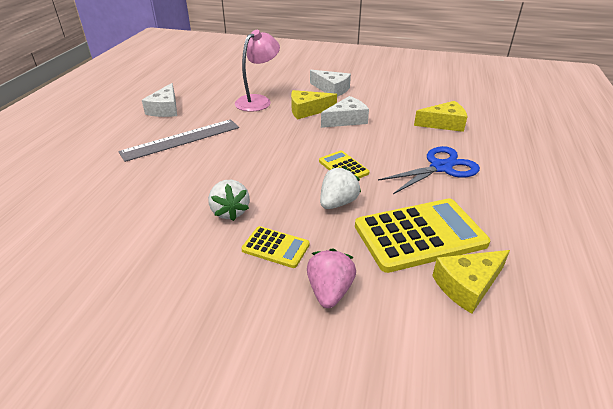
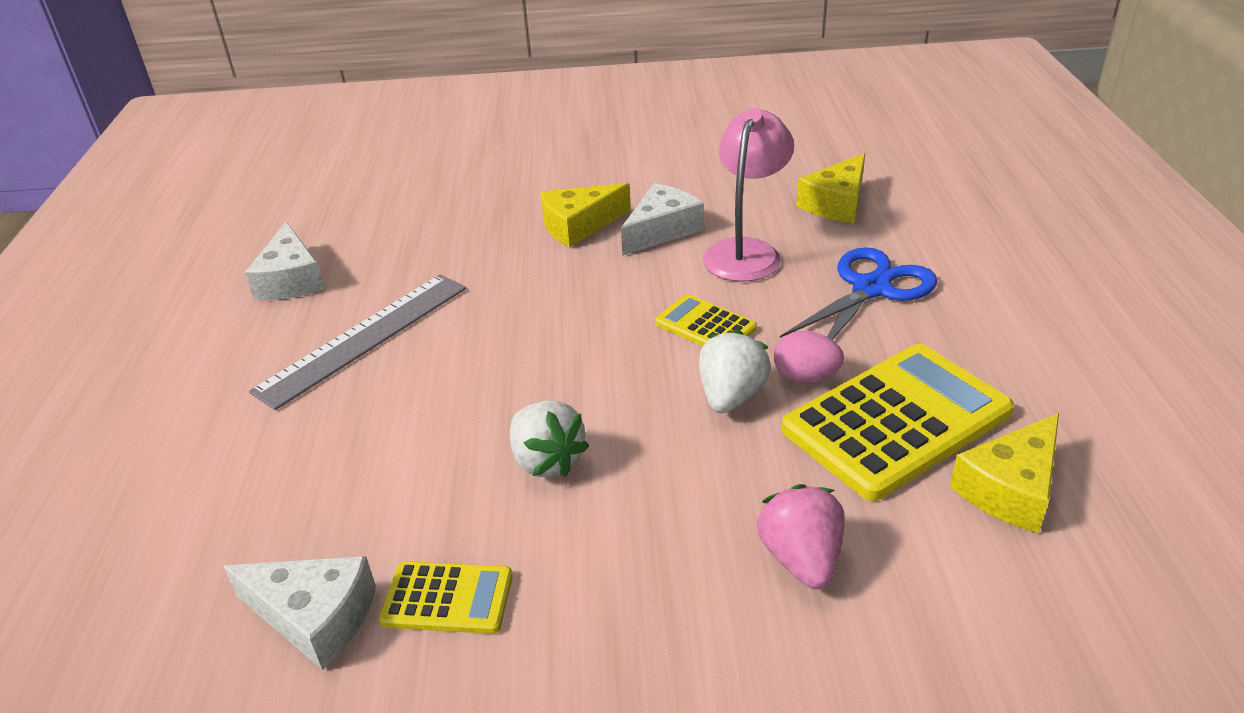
camera: 15 degrees left, 0 degrees up
pink lamp [235,30,280,112] -> pink lamp moved to [703,108,794,282]
yellow calculator [241,226,310,268] -> yellow calculator moved to [379,561,513,634]
white cheese [310,70,351,97] -> white cheese moved to [223,556,376,670]
yellow cheese [414,101,468,132] -> yellow cheese turned 150 degrees clockwise [796,153,865,223]
none -> pink egg [774,331,844,383]

